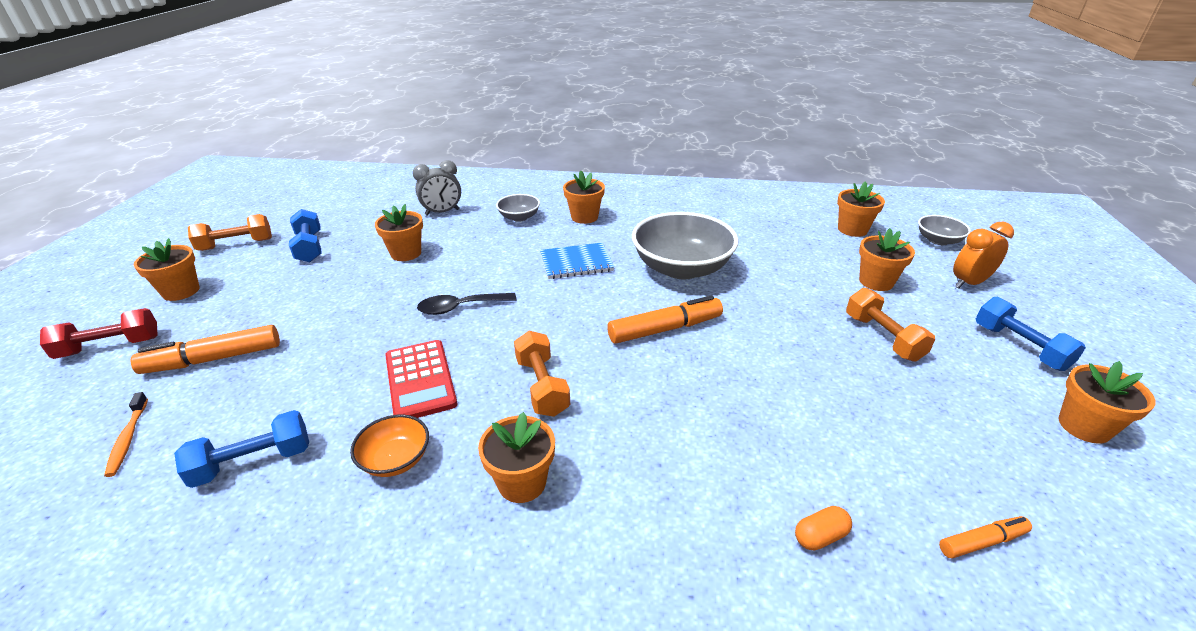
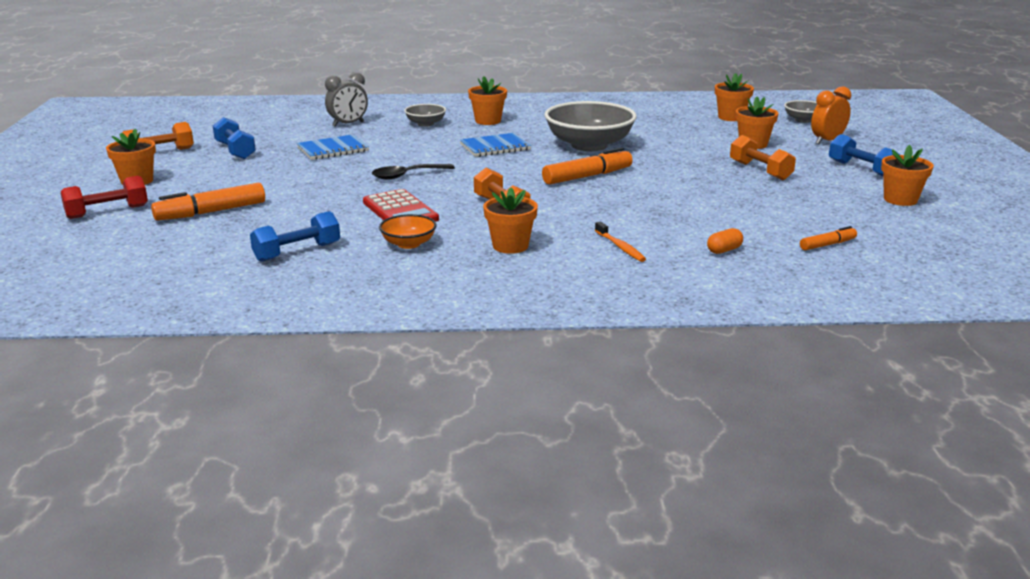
camera: 10 degrees left, 10 degrees down
orange toothbrush [104,392,148,477] -> orange toothbrush moved to [595,222,646,262]
orange flower pot [375,204,423,261] -> blue notebook [297,134,369,160]

